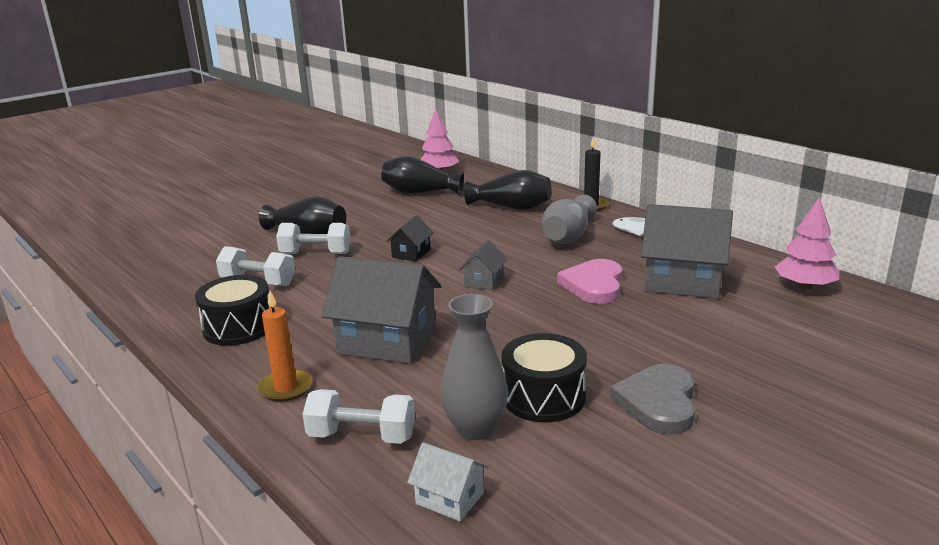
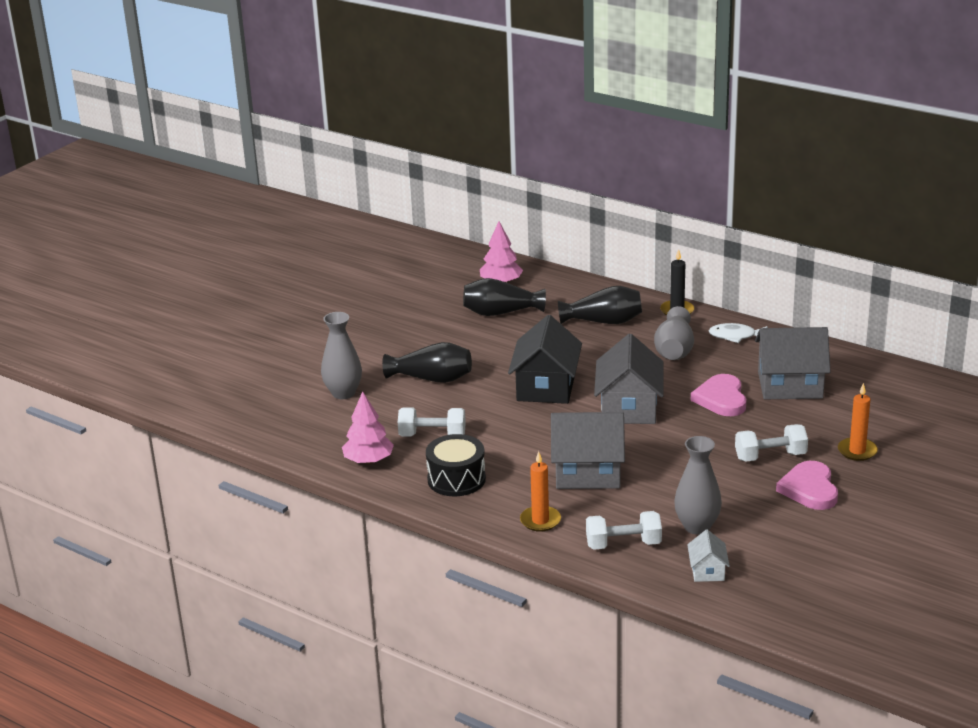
camera: 15 degrees left, 5 degrees up
white dumbbell [276,223,351,254] -> white dumbbell moved to [735,424,808,462]
black house [386,215,434,261] -> black house [508,315,582,404], size x2.05
white house [407,442,489,521] -> white house turned 75 degrees clockwise [687,529,730,582]
grey house [459,240,507,291] -> grey house [594,334,664,424], size x2.05
black drum [502,333,587,422] -> none
grey heart [610,364,695,434] -> pink heart [776,461,838,510]
pink tree [775,197,839,290] -> pink tree moved to [342,391,394,464]
none -> grey vase [321,312,362,399]
none -> orange candle [838,383,878,461]

